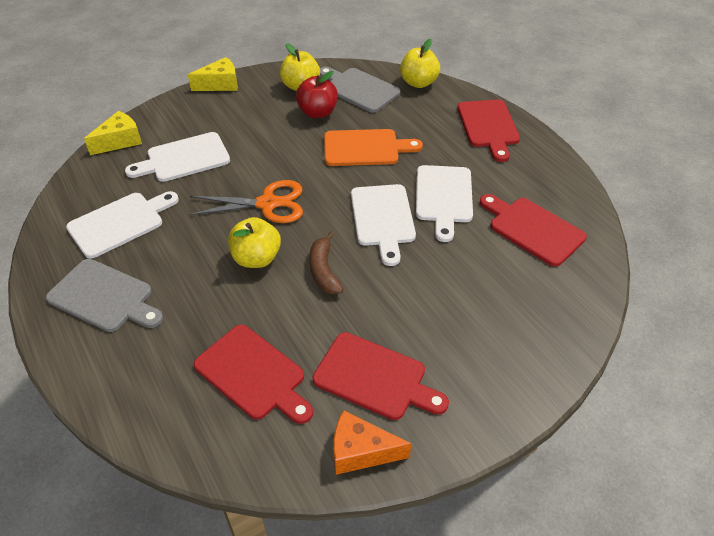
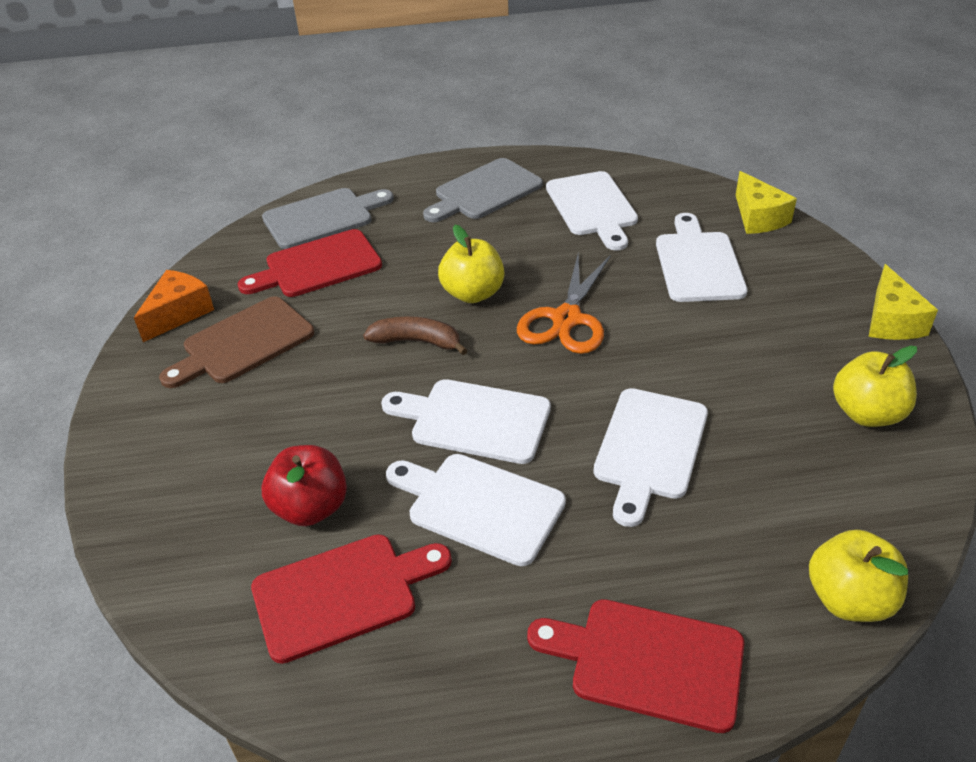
camera: 115 degrees right, 5 degrees down
red apple [296,71,338,118] -> red apple moved to [262,445,347,526]
red cutting board [313,332,449,420] -> brown cutting board [159,296,314,388]
grey cutting board [320,67,400,113] -> grey cutting board moved to [262,188,394,249]
orange cutting board [324,129,423,166] -> white cutting board [593,388,708,527]

